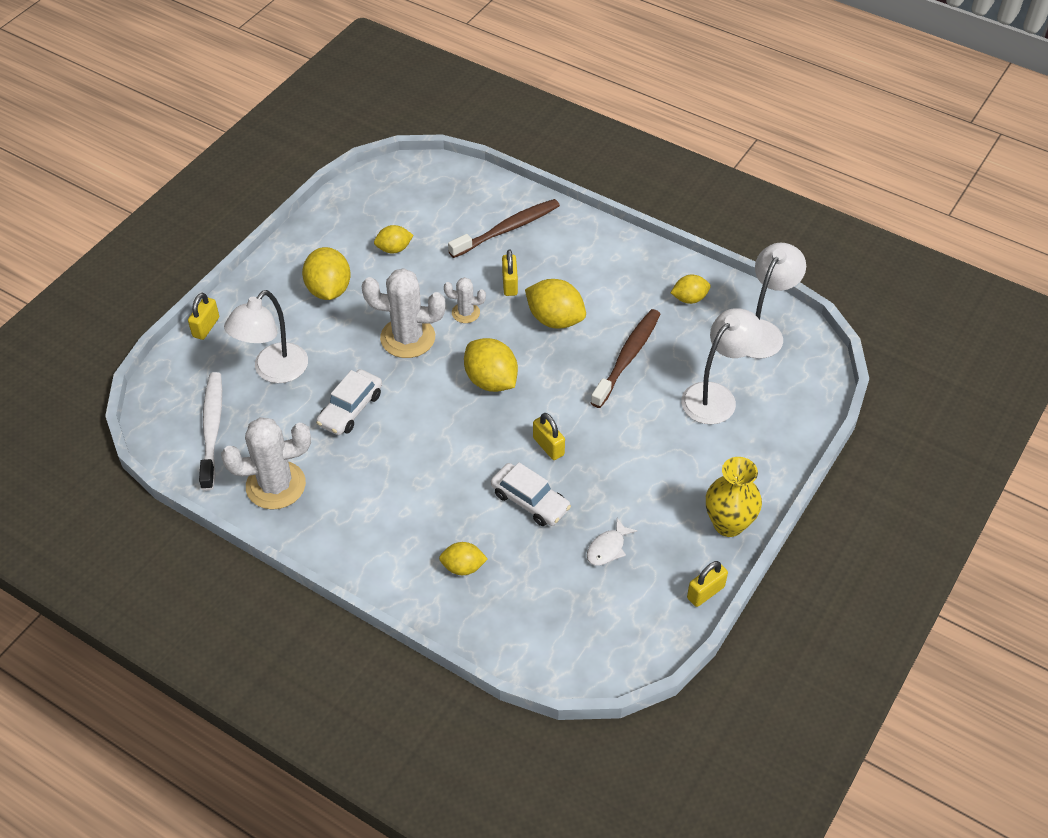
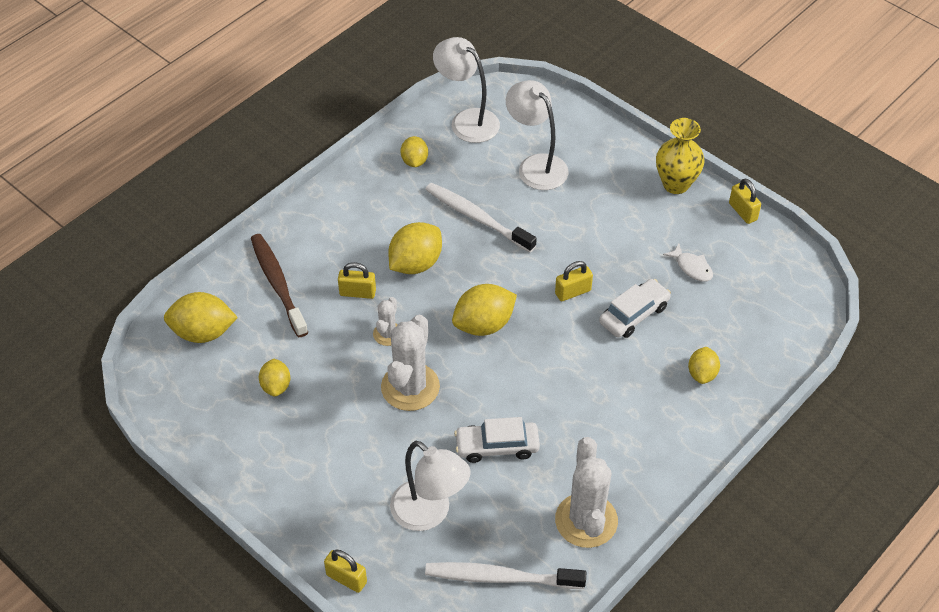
camera: 80 degrees left, 0 degrees up
yellow lemon [302,247,351,300] -> yellow lemon moved to [164,292,238,343]
white car [316,369,382,435] -> white car turned 135 degrees clockwise [454,417,540,463]
brown toothbrush [591,309,660,408] -> white toothbrush [425,183,537,253]

